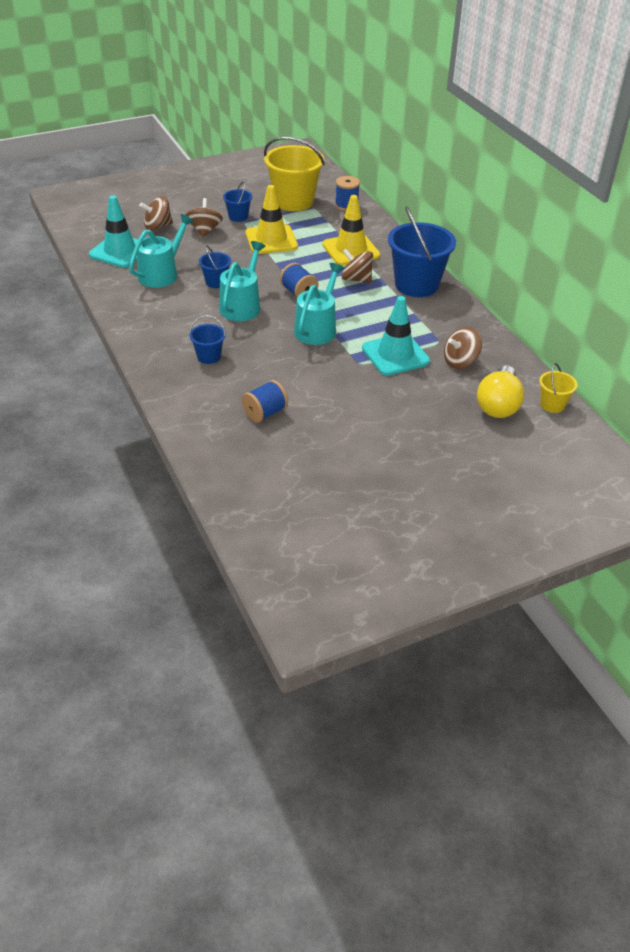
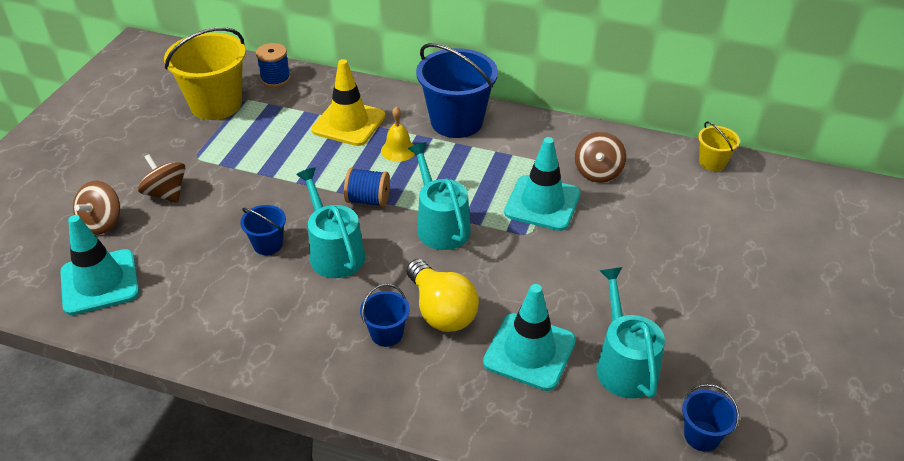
camera: 45 degrees left, 0 degrees up
turquoise watering can [129,214,194,288] -> turquoise watering can moved to [596,267,665,399]
blue bucket [223,182,252,222] -> blue bucket moved to [682,384,739,451]
blue spool [242,380,288,423] -> turquoise traffic cone [483,284,576,391]
yellow traffic cone [245,185,298,254] -> none
brown spinning top [341,249,373,283] -> yellow bell [381,107,415,162]
yellow light bulb [477,365,524,418] -> yellow light bulb moved to [407,259,479,332]

